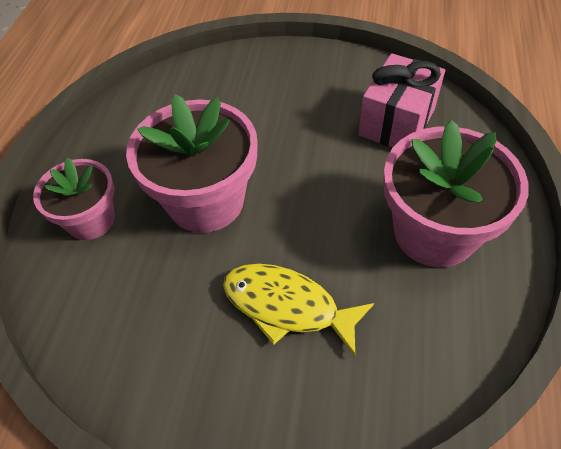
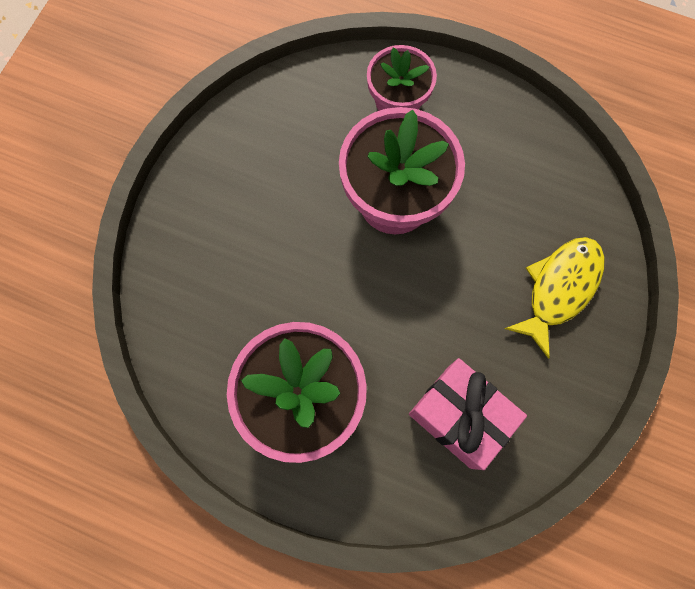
camera: 100 degrees right, 20 degrees up
yellow fish [223,264,374,356] -> yellow fish moved to [505,237,604,359]

